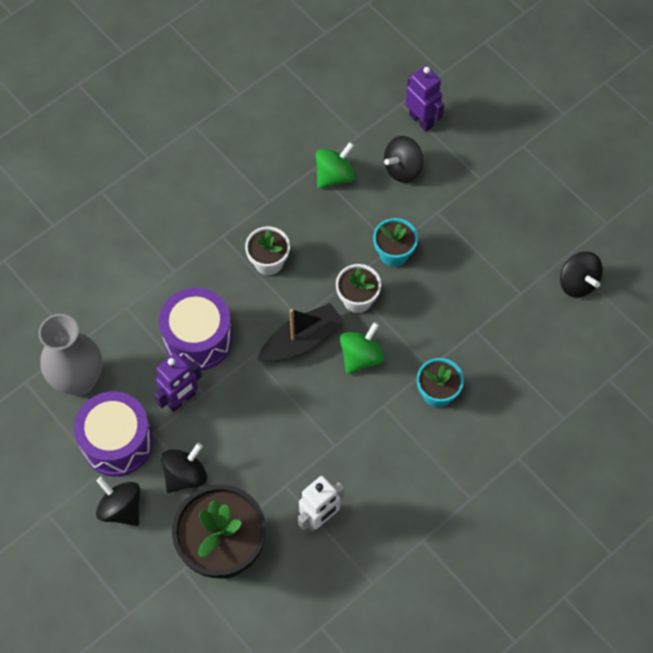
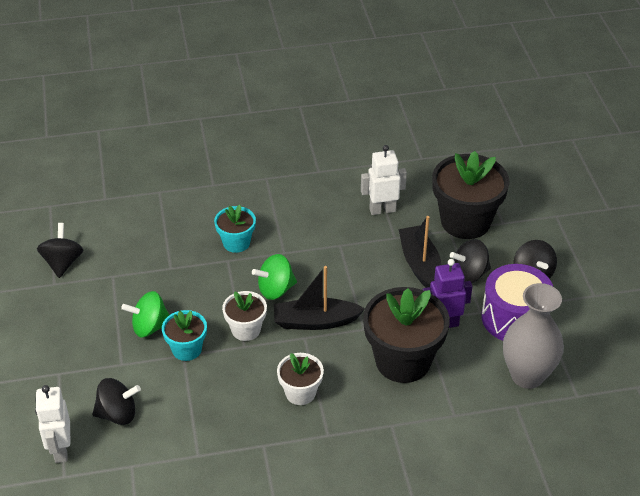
camera: 150 degrees left, 20 degrees down
purple drum [159,288,233,371] -> black flower pot [363,287,450,383]
green spinning top [316,142,355,189] -> green spinning top moved to [121,291,169,338]
purple robot [405,66,444,132] -> white robot [35,385,70,463]
none -> black boat [398,216,441,288]

